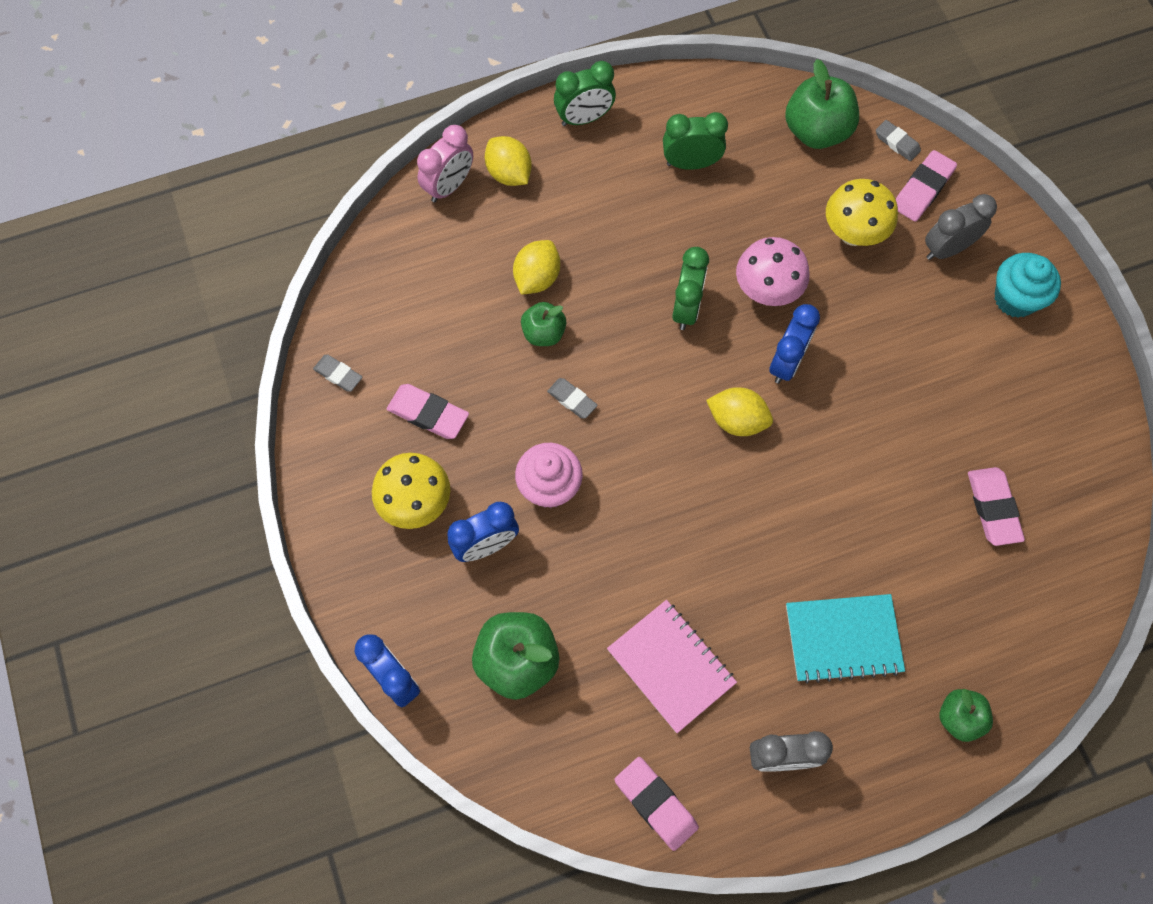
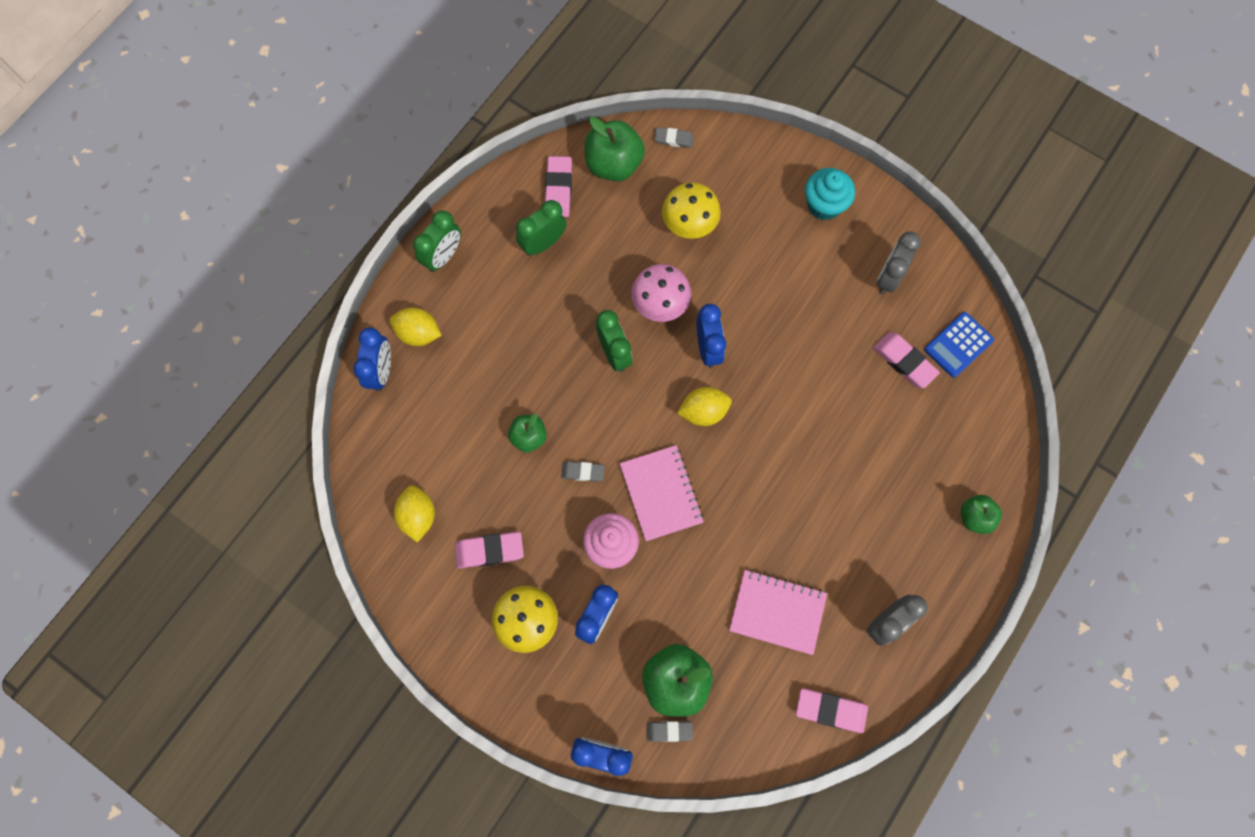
camera: 35 degrees left, 5 degrees up
grey eraser [313,355,362,392] -> grey eraser moved to [646,721,693,742]
pink clock [417,125,473,202] -> blue clock [353,328,391,391]
yellow lemon [513,240,560,295] -> yellow lemon moved to [394,485,435,542]
turquoise notebook [786,594,905,684] -> none
pink eraser [896,150,957,221] -> pink eraser moved to [545,156,572,217]
grey clock [925,194,997,260] -> grey clock moved to [877,232,921,294]
none -> pink notebook [620,445,704,541]
none -> blue calculator [924,312,994,378]

